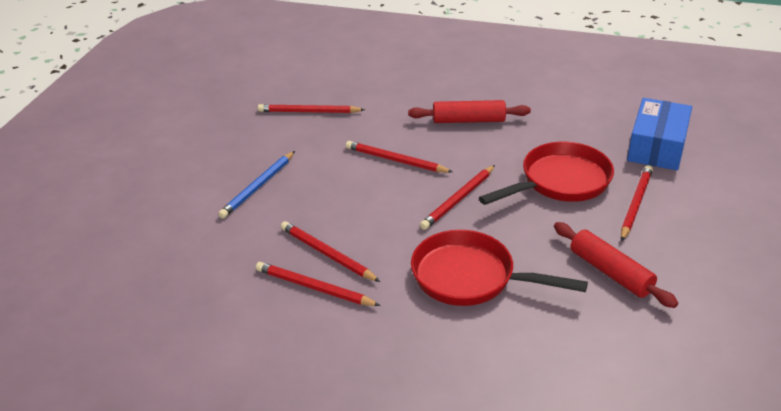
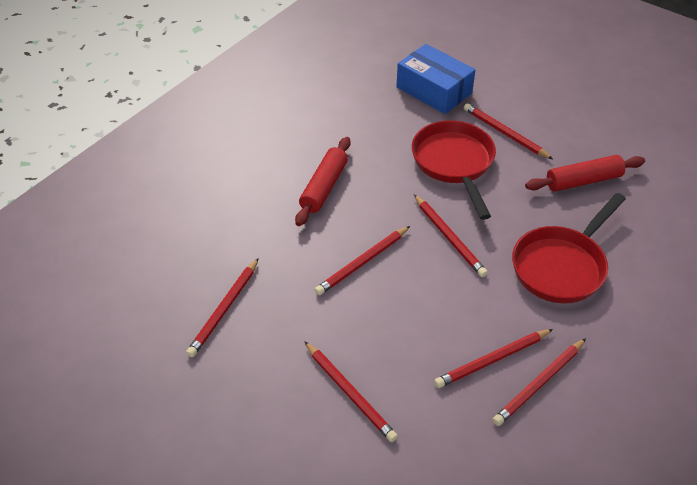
camera: 70 degrees left, 10 degrees up
blue pencil [218,151,295,219] -> red pencil [304,341,398,442]

